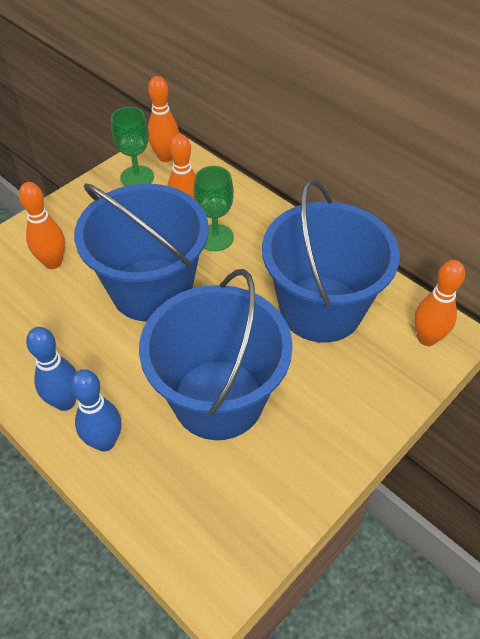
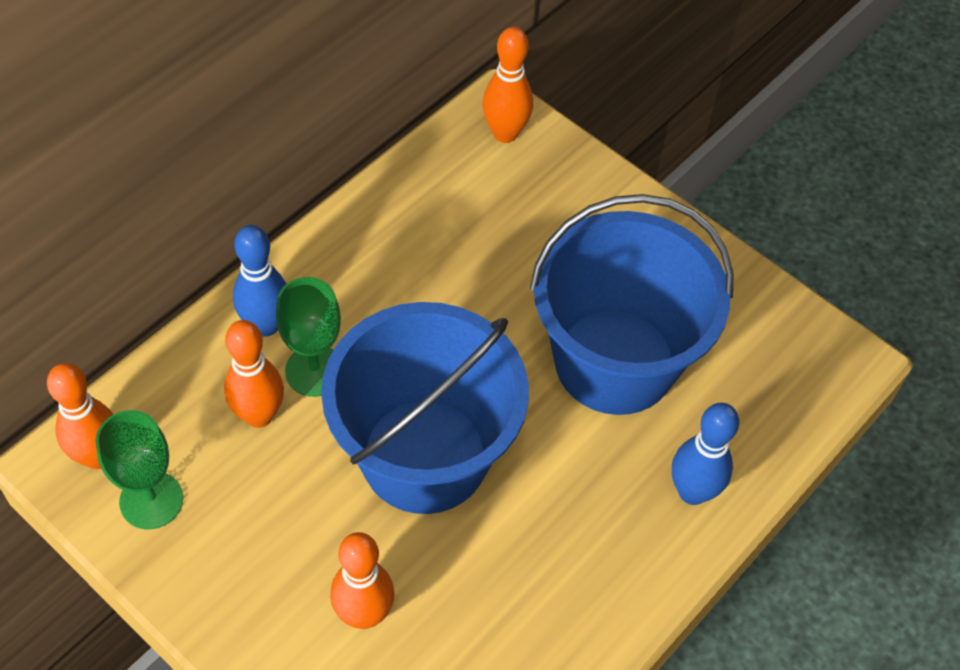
camera: 95 degrees left, 5 degrees up
blue bowling pin [26,327,77,411] -> blue bowling pin moved to [233,225,286,337]
blue bucket [262,179,400,343] -> none

